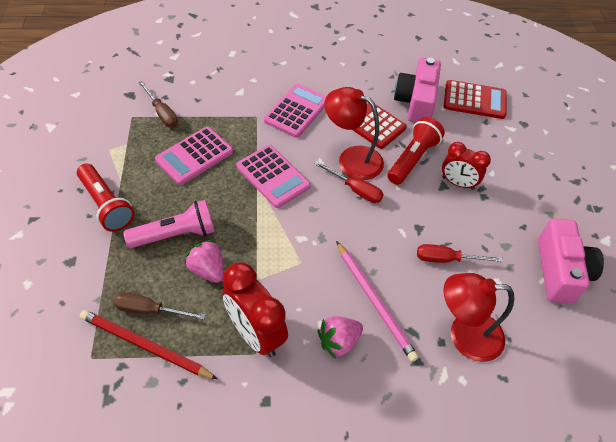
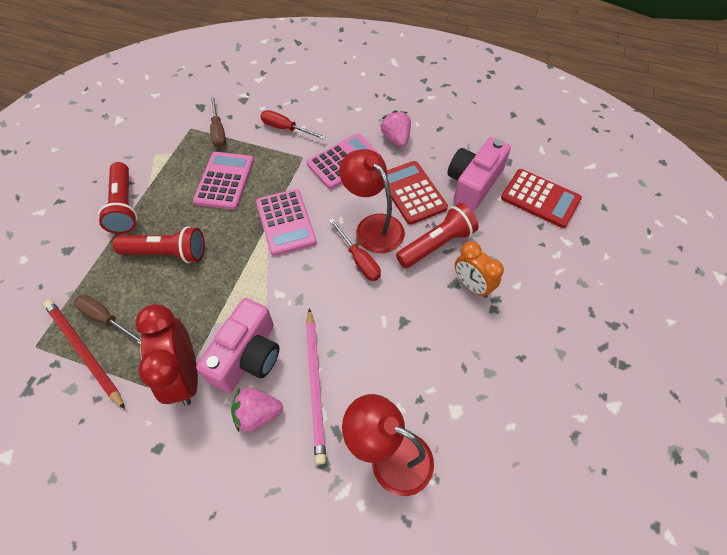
camera: 25 degrees right, 5 degrees up
pink flashlight [124,200,215,248] -> red flashlight [113,226,205,263]
pink calculator [155,127,233,185] -> pink calculator turned 120 degrees clockwise [193,152,254,210]
pink strawberry [185,240,224,283] -> pink strawberry moved to [380,110,411,147]
red screwdriver [417,244,503,263] -> red screwdriver moved to [261,110,326,140]
red clock [442,142,491,190] -> orange clock [455,241,504,298]
pink camera [538,218,604,304] -> pink camera moved to [196,298,279,393]

